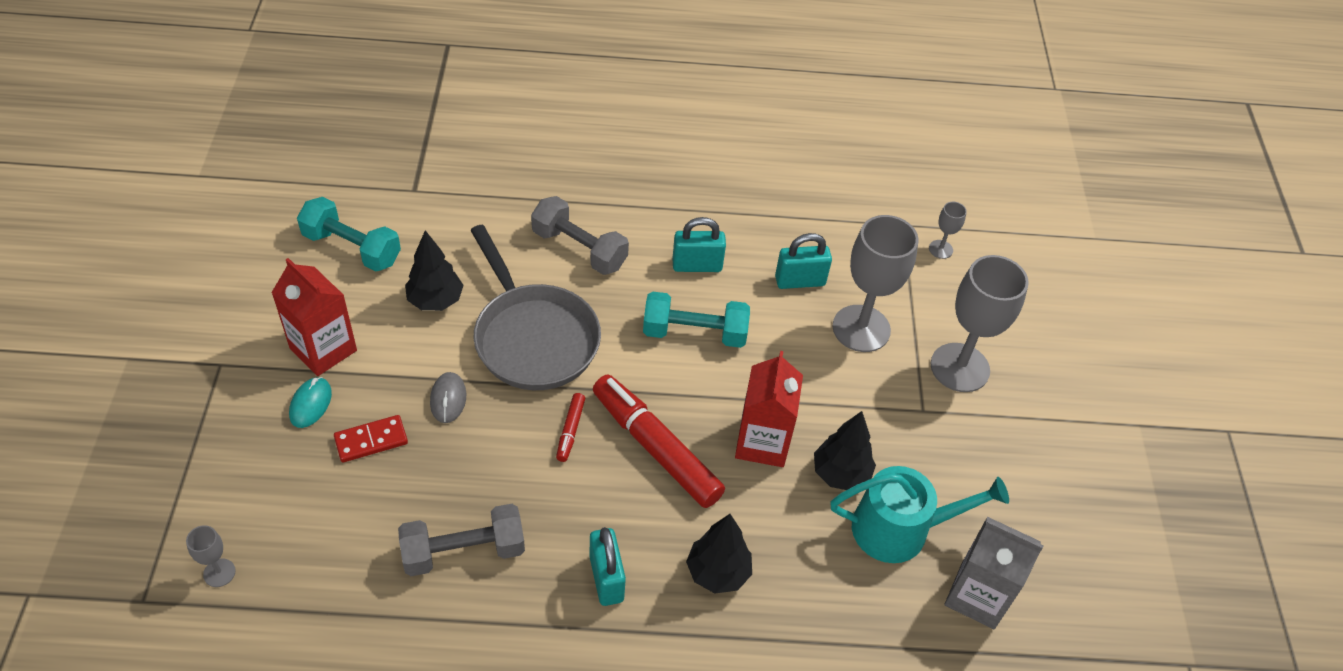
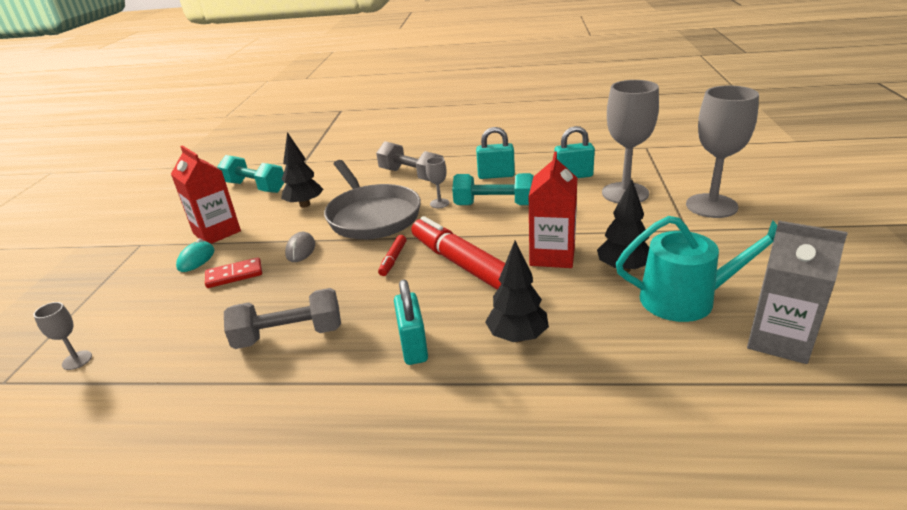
camera: 10 degrees right, 20 degrees down
grey goblet [929,202,967,259] -> grey goblet moved to [426,157,449,208]

